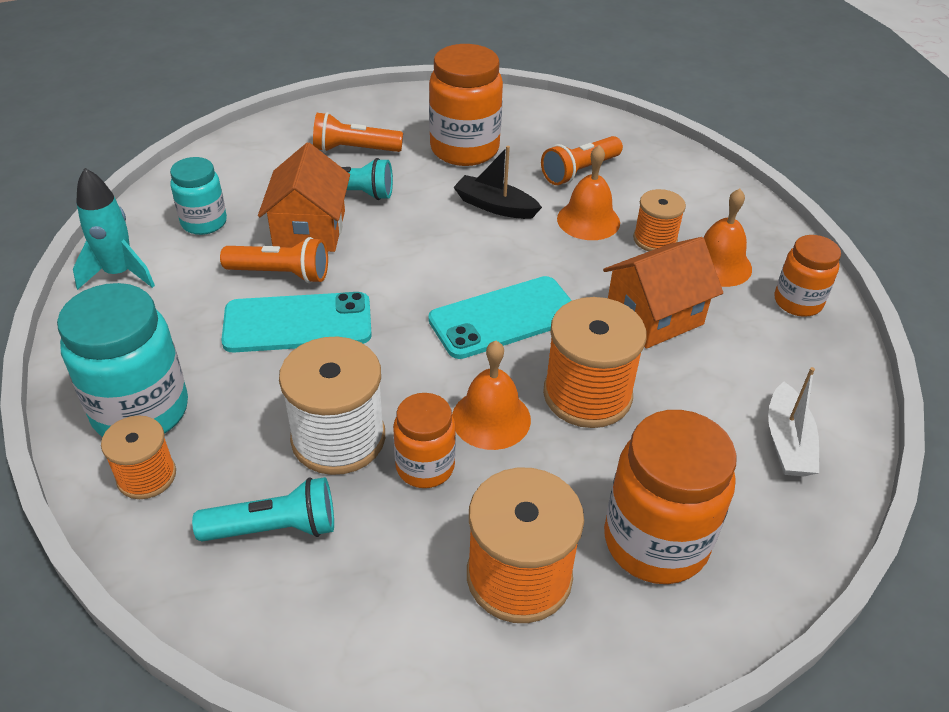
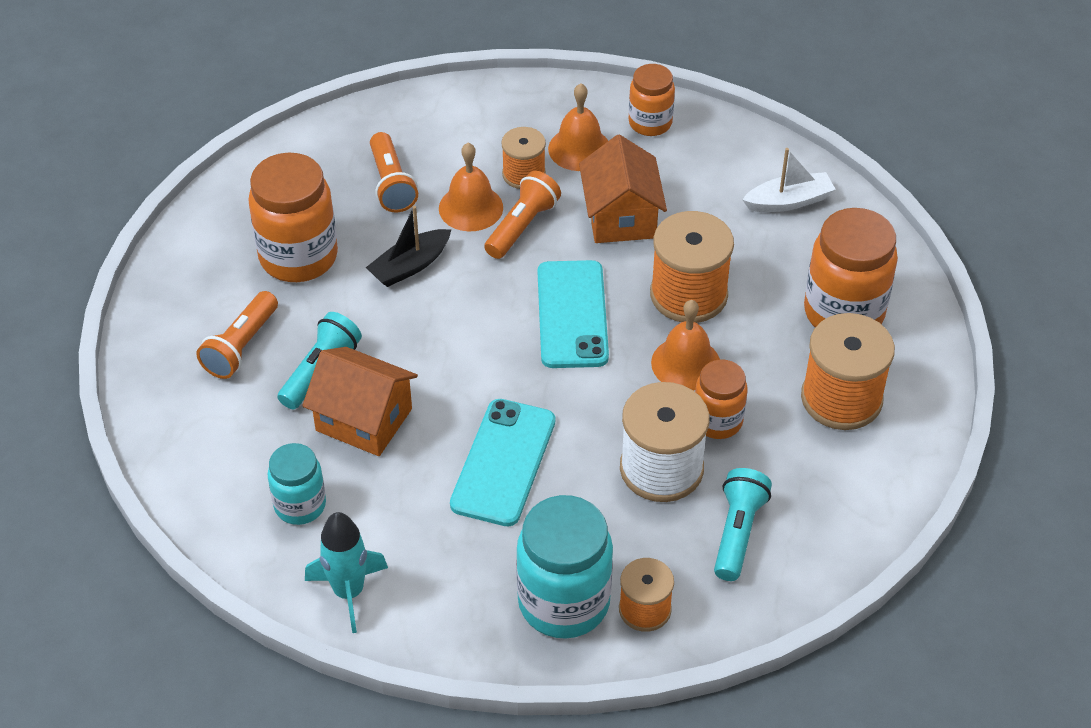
camera: 65 degrees left, 5 degrees up
orange flashlight [220,237,328,283] -> orange flashlight moved to [484,171,561,259]
white boat [768,367,819,476] -> white boat turned 45 degrees counterclockwise [742,148,836,212]

